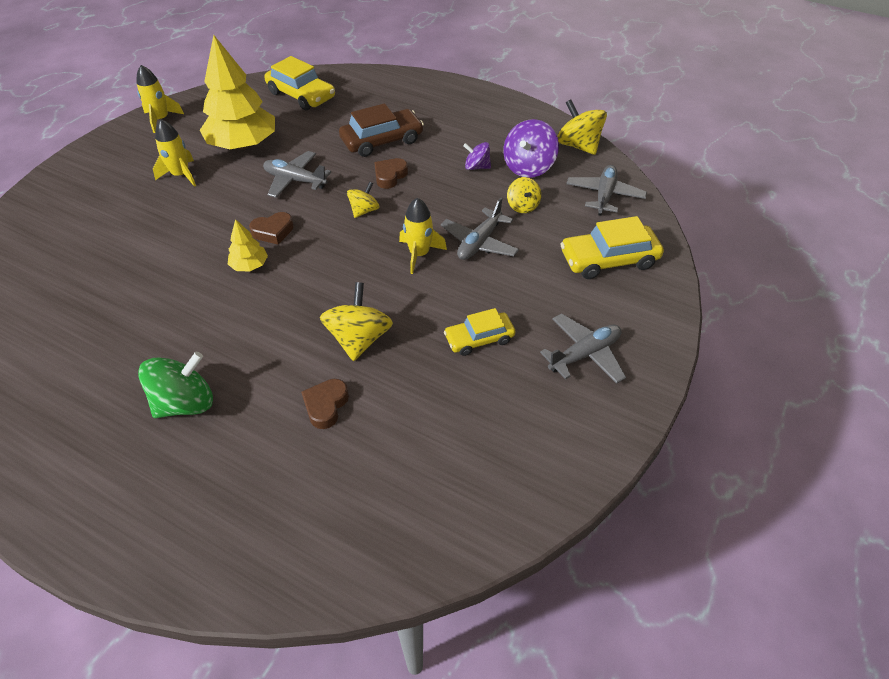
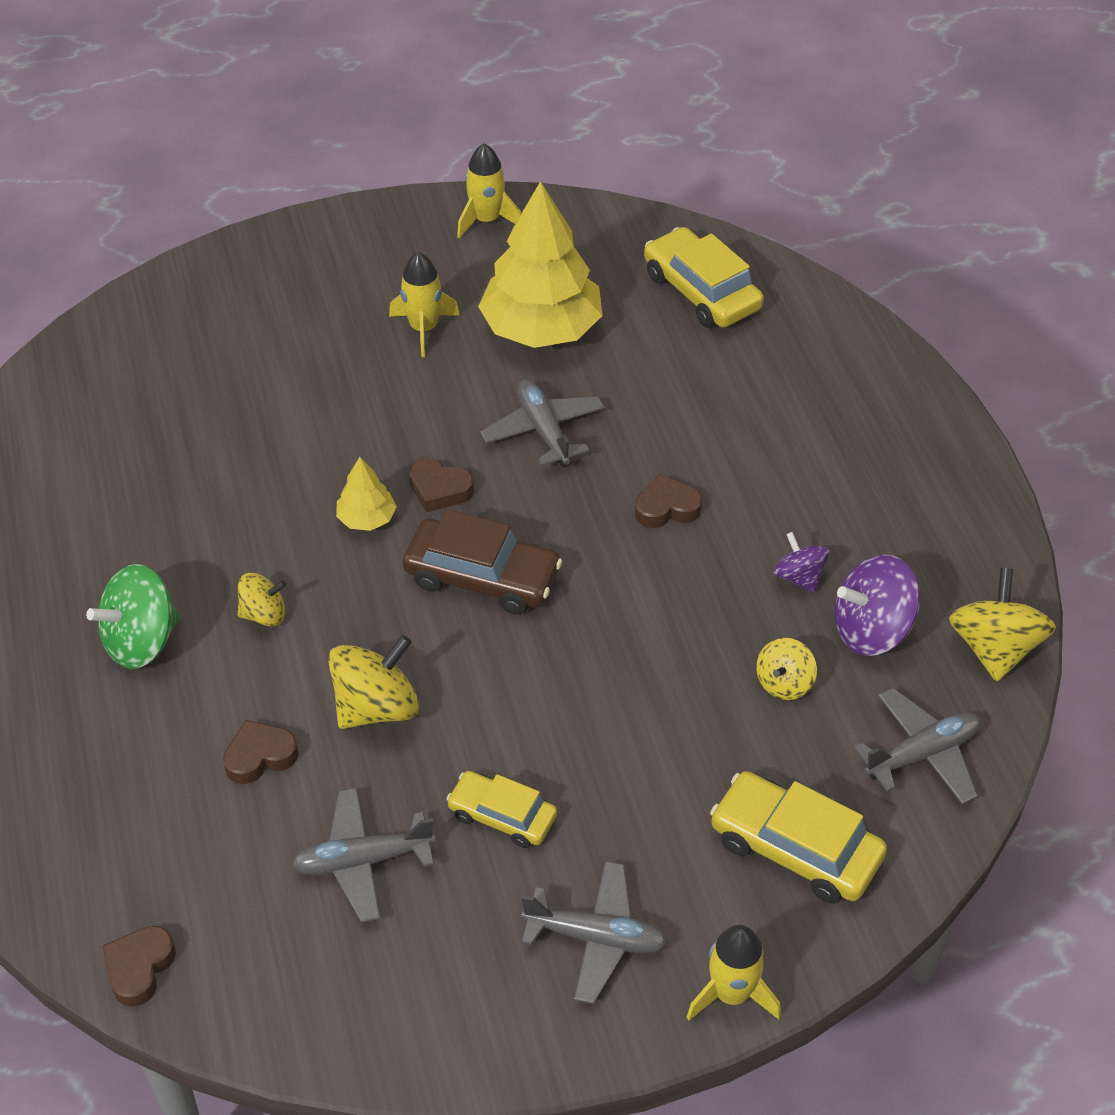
camera: 45 degrees right, 0 degrees up
green spinning top [138,352,213,418] -> green spinning top turned 135 degrees clockwise [86,564,180,669]
yellow car [264,56,335,110] -> yellow car turned 150 degrees clockwise [644,227,764,328]
brown car [339,103,424,157] -> brown car moved to [403,509,562,615]
yellow spinning top [347,182,380,218] -> yellow spinning top moved to [238,573,286,626]
yellow rocket [399,198,447,274] -> yellow rocket moved to [686,925,781,1020]
grey plane [441,198,519,260] -> grey plane moved to [292,788,436,923]
none -> brown heart [102,926,176,1007]

